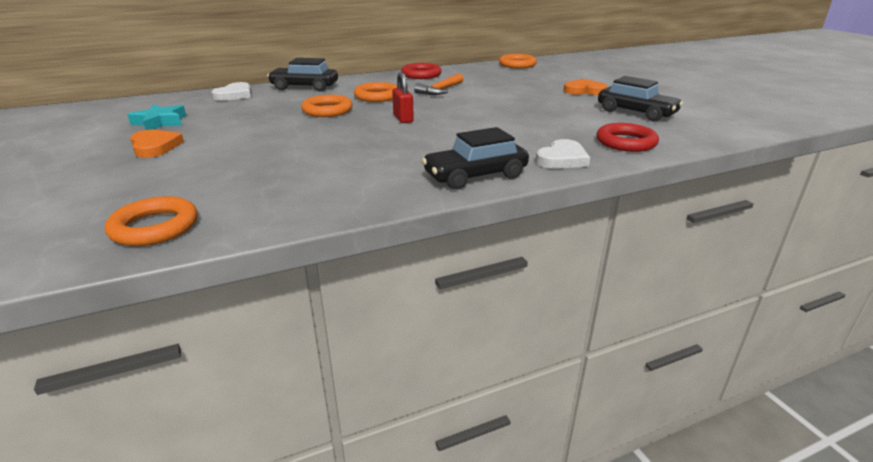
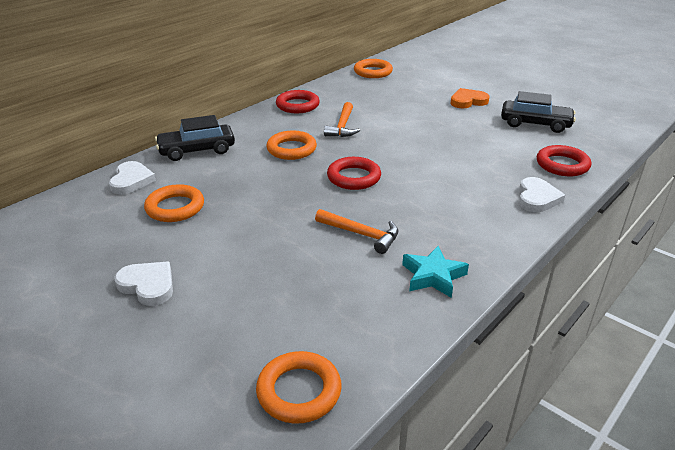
camera: 25 degrees left, 5 degrees up
turquoise star [127,104,186,130] -> turquoise star moved to [402,246,469,298]
orange heart [130,130,184,158] -> white heart [114,262,173,306]
orange ring [301,95,353,117] -> orange ring moved to [144,184,204,222]
red padlock [392,72,414,123] -> red ring [327,157,381,190]
black car [422,127,529,190] -> none
none -> orange hammer [315,209,398,254]

